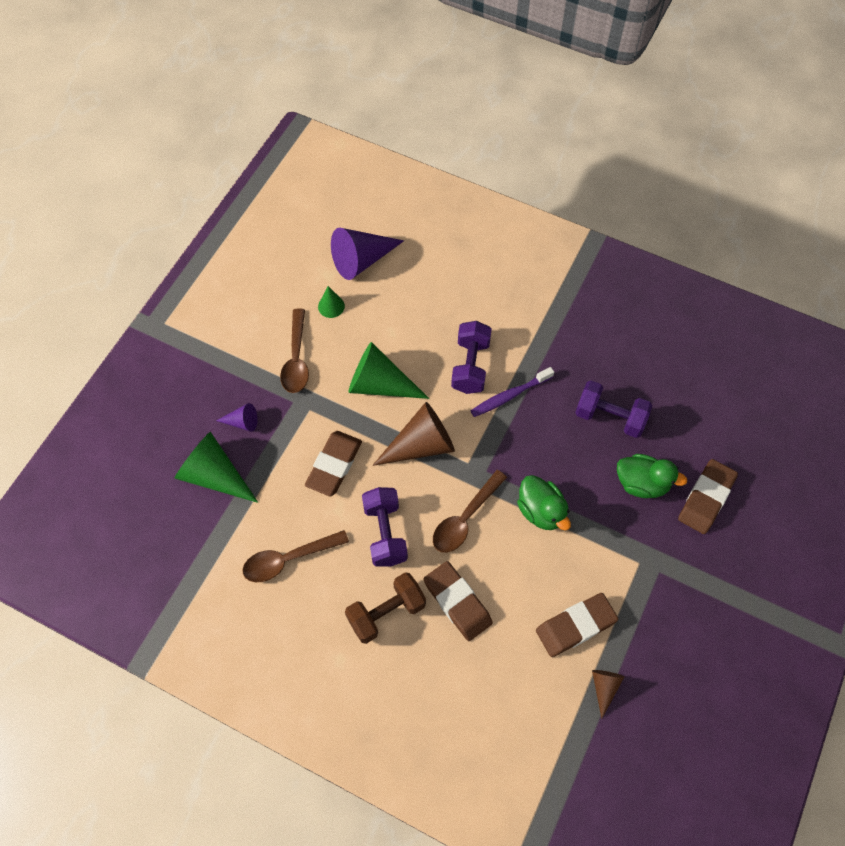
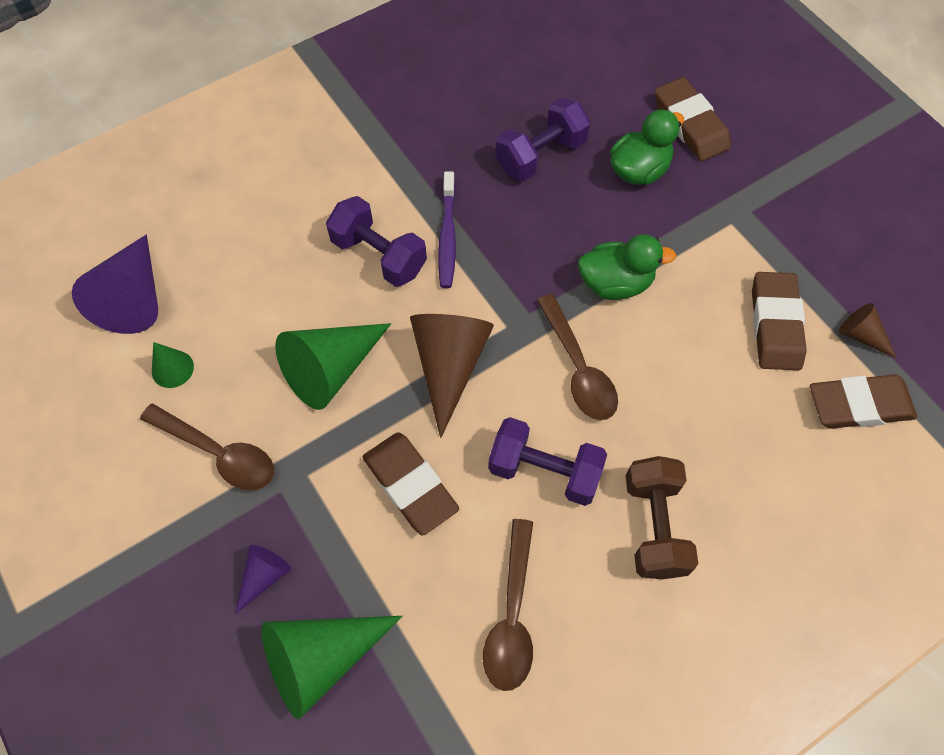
camera: 60 degrees left, 0 degrees up
brown eraser [424,561,493,641] -> brown eraser moved to [810,374,917,429]

